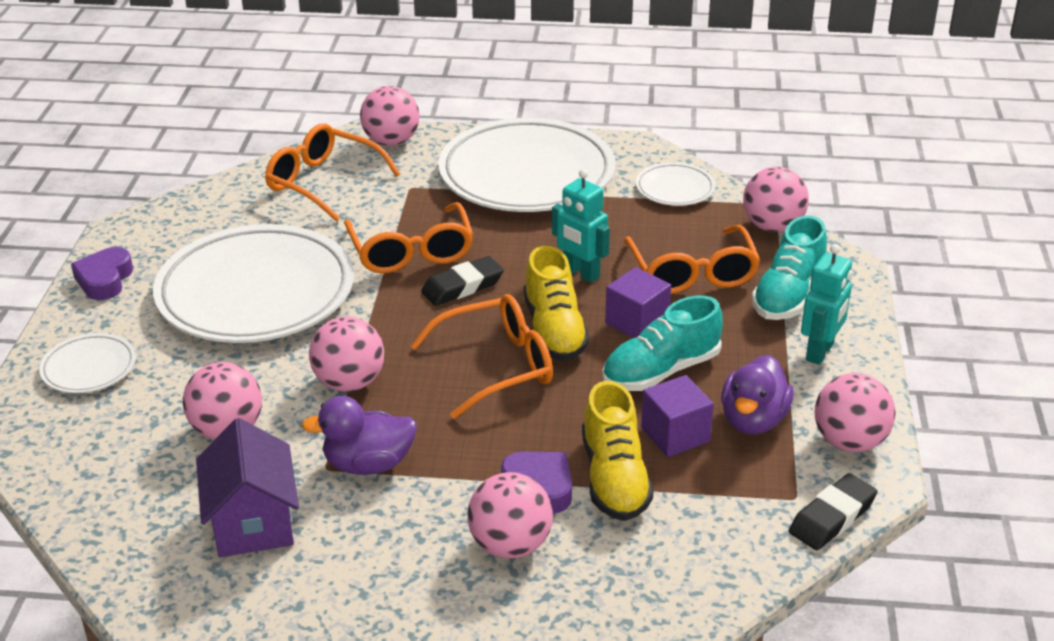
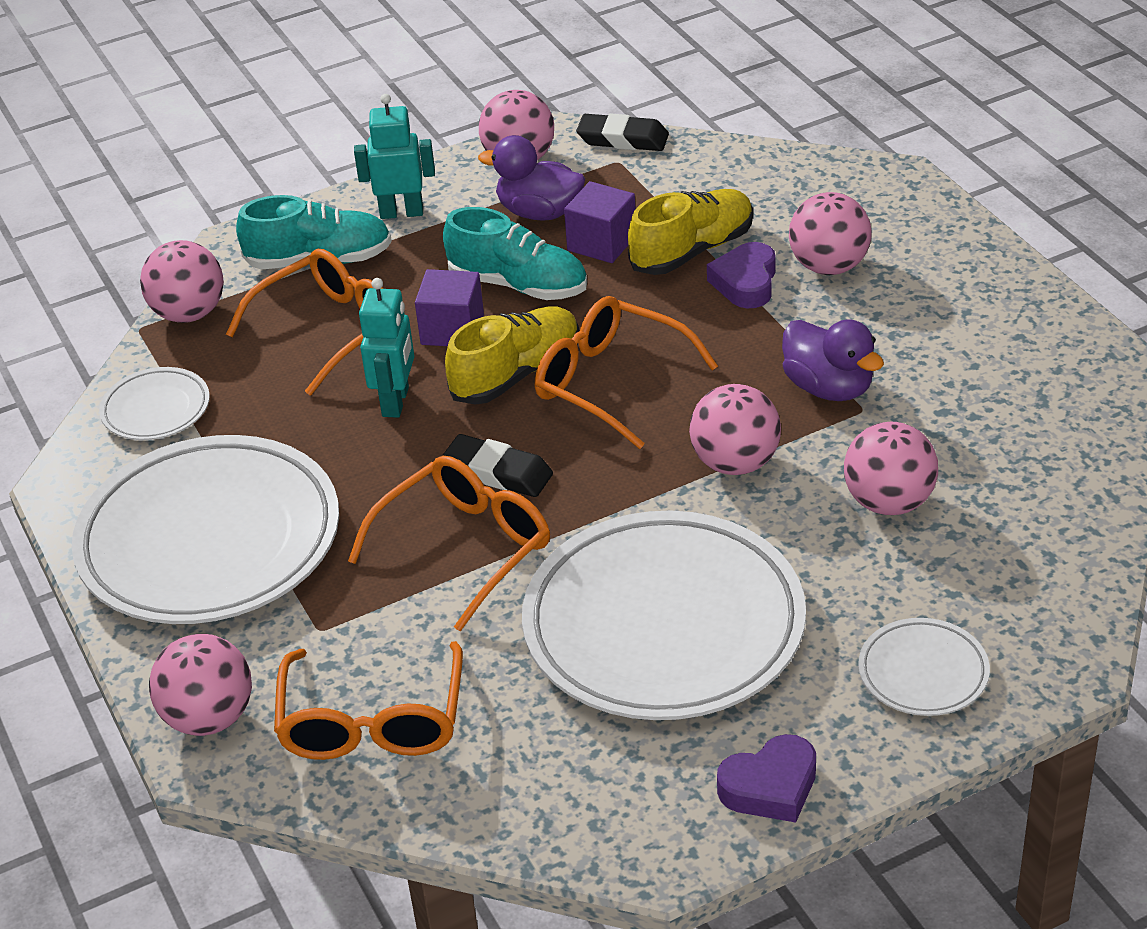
camera: 120 degrees left, 5 degrees up
purple house [196,418,299,557] -> none
purple duck [721,355,794,435] -> purple duck turned 150 degrees counterclockwise [478,135,585,221]

